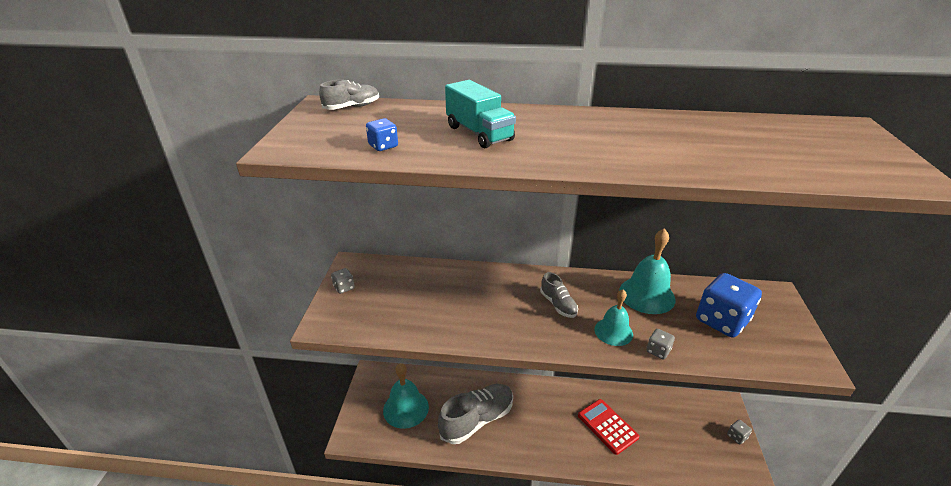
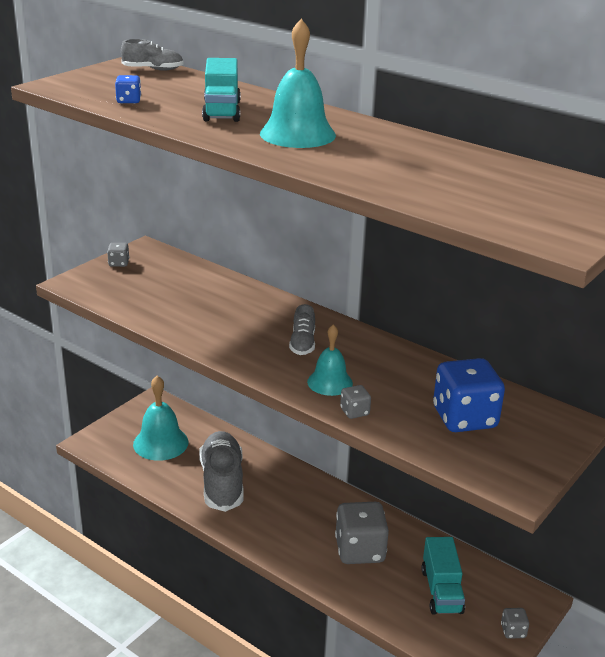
camera: 30 degrees right, 5 degrees down
grey shoe [438,384,513,444] -> grey shoe turned 90 degrees counterclockwise [199,431,244,512]
red calculator [578,399,639,455] -> grey dice [335,502,389,564]
turquoise bell [619,228,675,314] -> turquoise bell moved to [260,19,336,148]
none -> turquoise truck [421,537,465,615]

